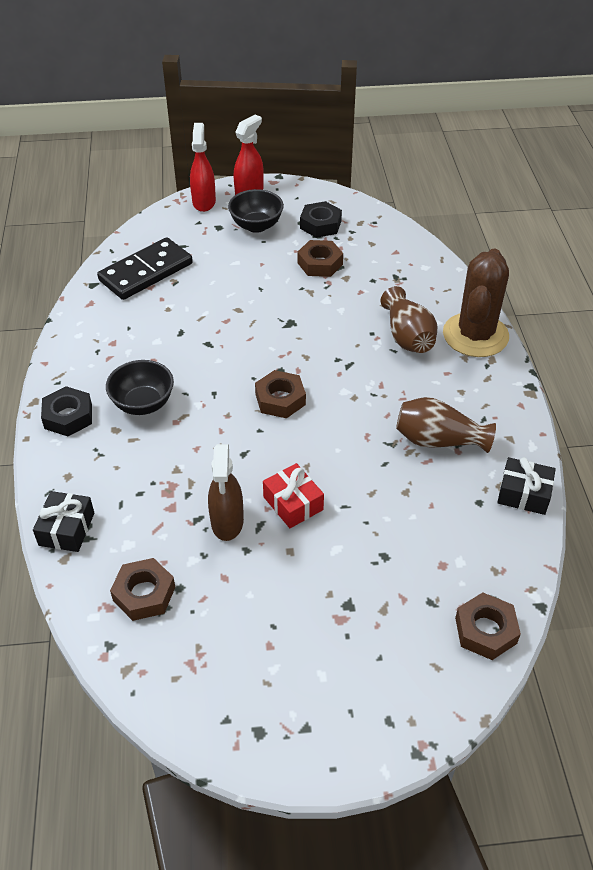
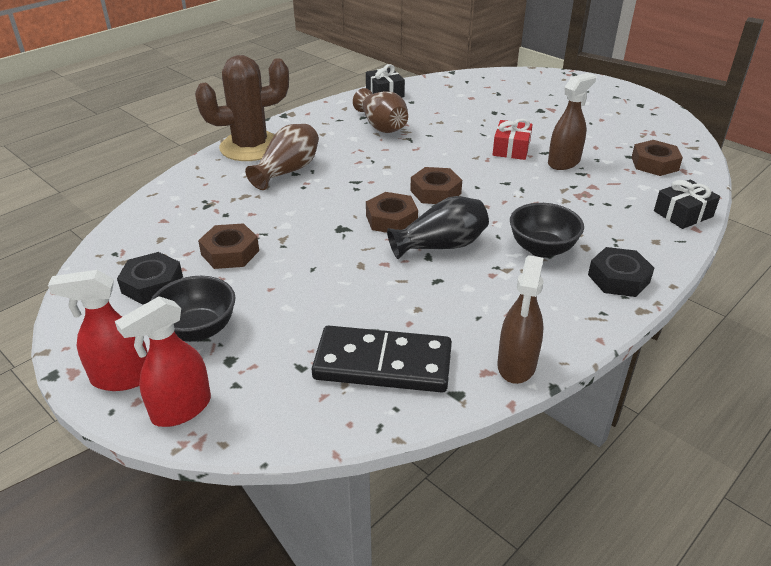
camera: 130 degrees left, 10 degrees down
brown nut [455,592,521,660] -> brown nut moved to [366,192,418,233]
none -> black vase [387,196,489,259]
none -> brown spray bottle [497,255,544,384]

